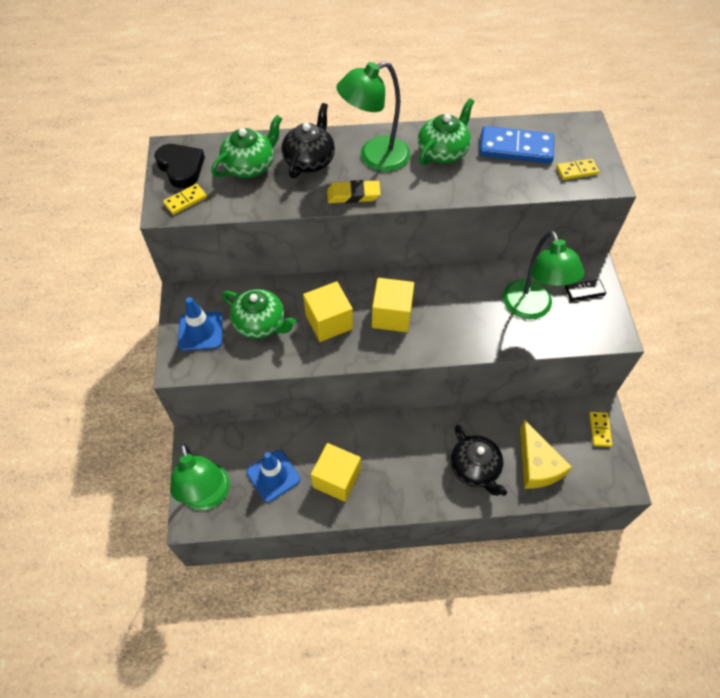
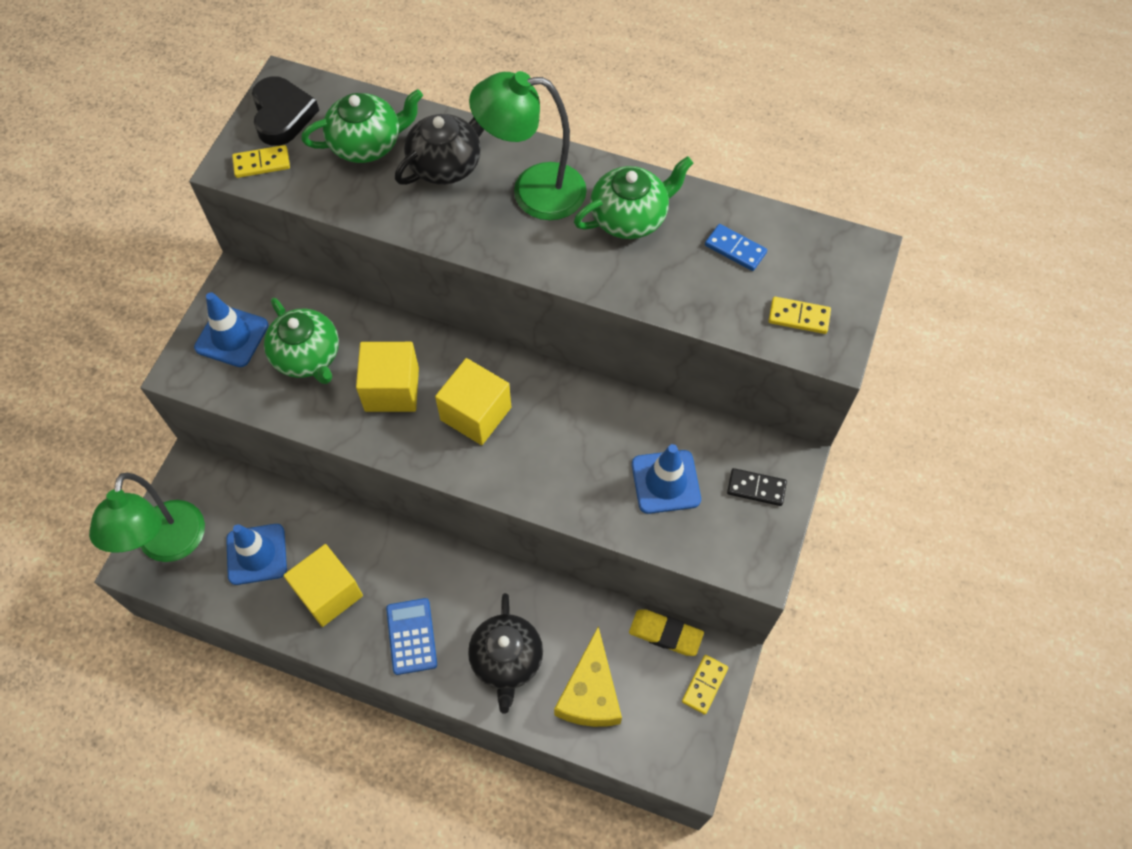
camera: 25 degrees right, 5 degrees up
yellow eraser [327,180,381,203] -> yellow eraser moved to [629,610,704,656]
blue domino [480,126,554,164] -> blue domino [705,224,767,271], size x0.52
green lamp [503,231,585,319] -> blue traffic cone [632,444,701,514]
none -> blue calculator [386,598,437,675]

